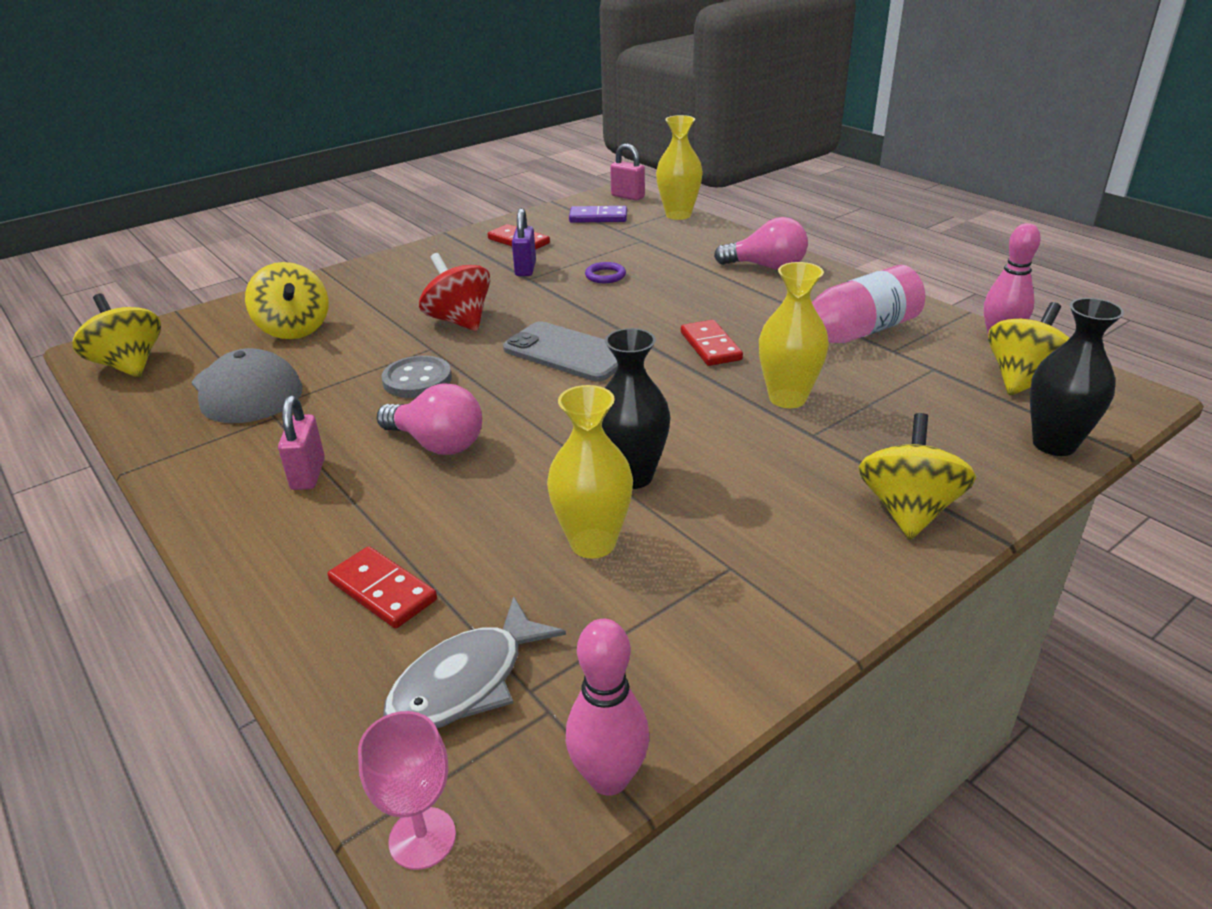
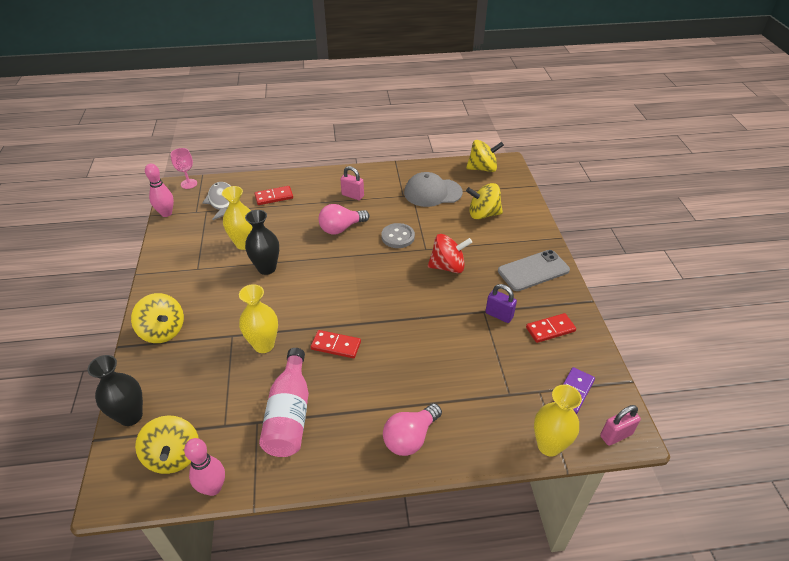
camera: 120 degrees right, 10 degrees up
grey phone [503,321,618,381] -> grey phone moved to [498,250,570,291]
purple ring [585,262,626,283] -> none

